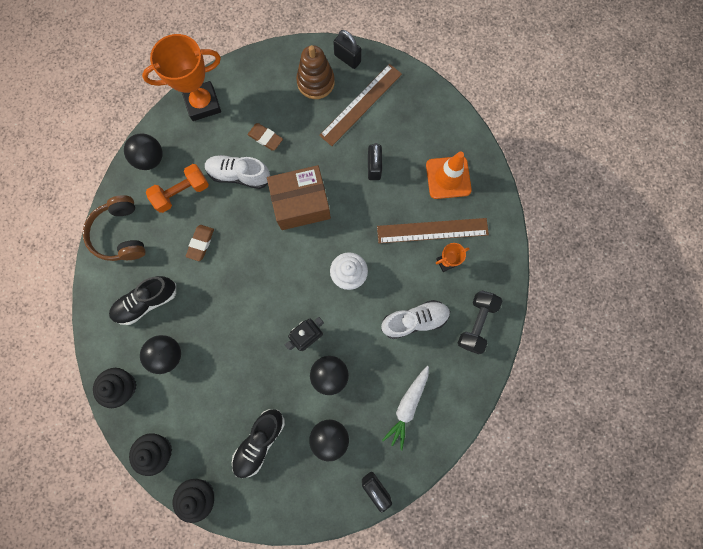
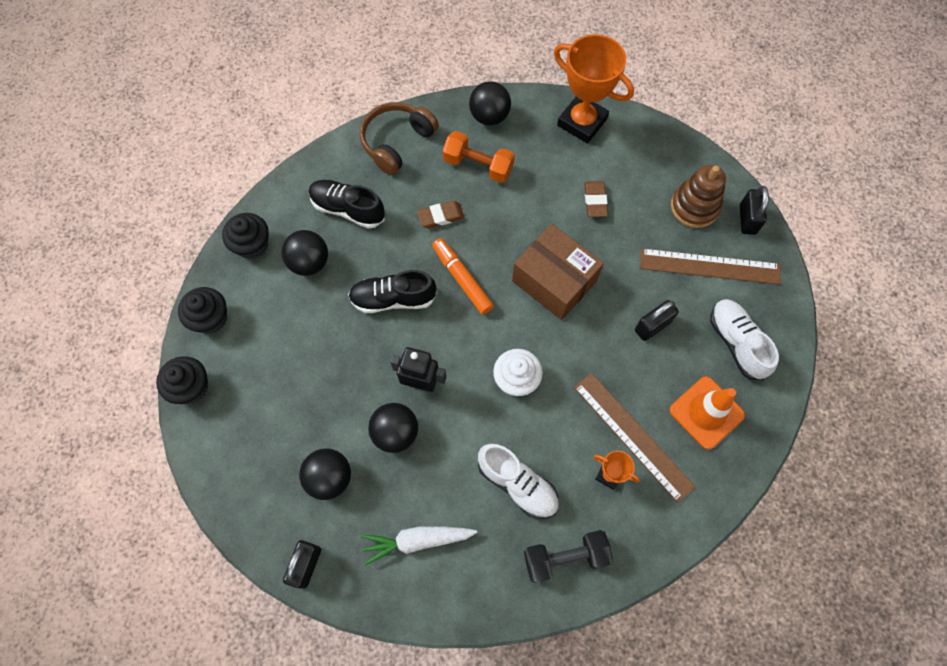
camera: 55 degrees right, 10 degrees down
white shoe [205,155,270,189] -> white shoe moved to [710,299,779,380]
black shoe [232,409,285,478] -> black shoe moved to [348,270,437,313]
none -> orange marker [432,238,494,315]

